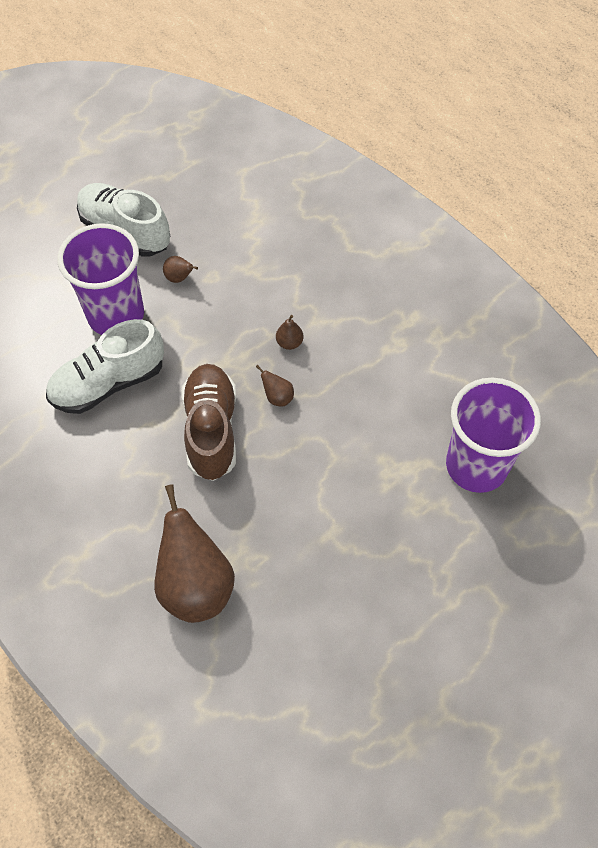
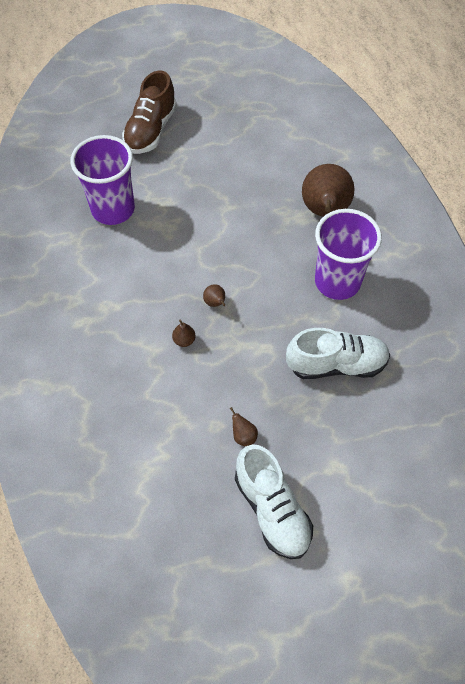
camera: 155 degrees left, 0 degrees up
purple cup [57,223,144,335] -> purple cup moved to [315,209,382,300]
brown shoe [181,364,236,481] -> brown shoe moved to [122,70,177,154]

